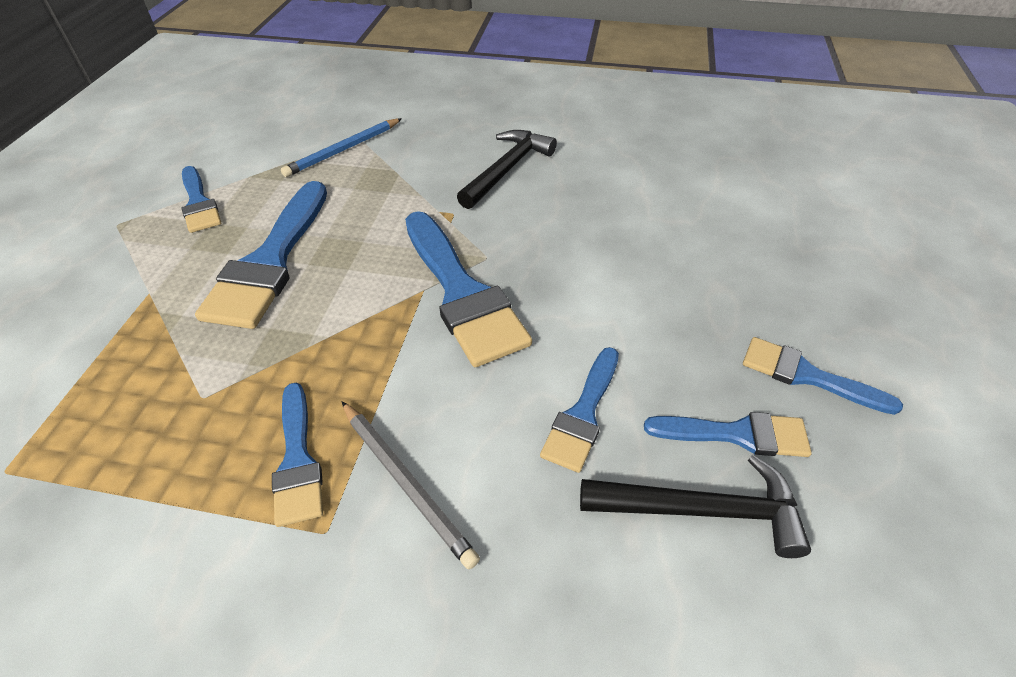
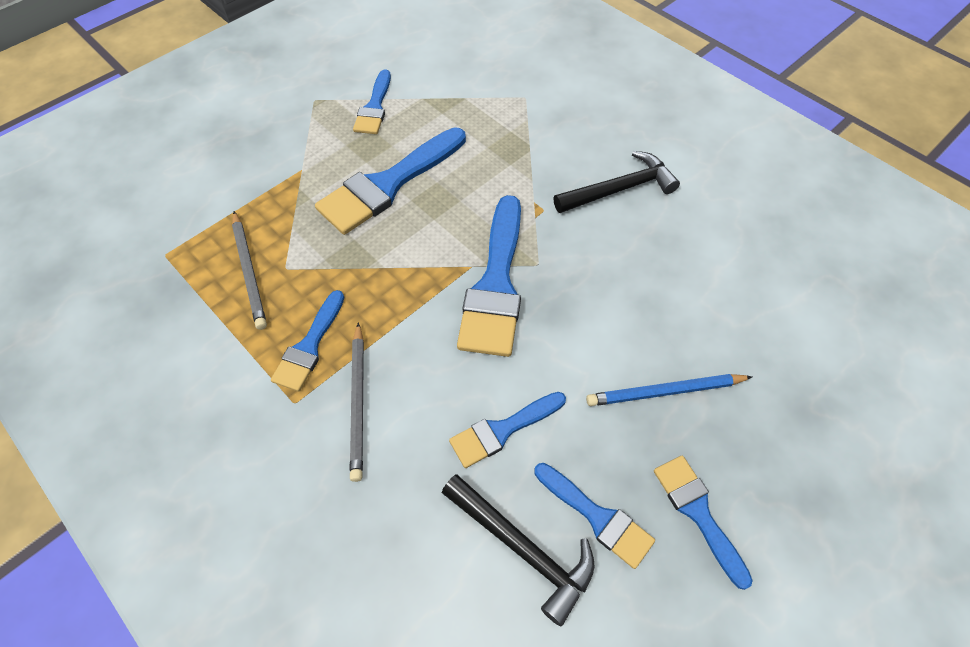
camera: 35 degrees right, 10 degrees up
blue pencil [281,118,402,177] -> blue pencil moved to [586,374,752,406]
none -> grey pencil [232,211,267,330]

